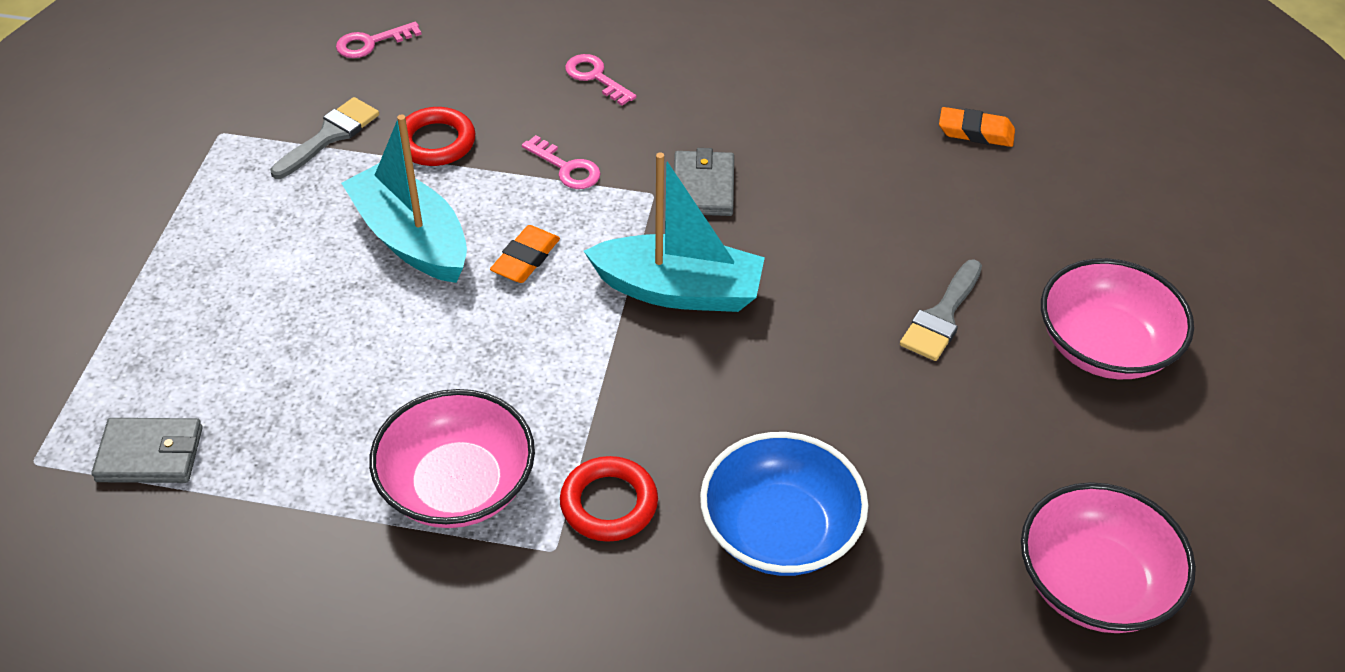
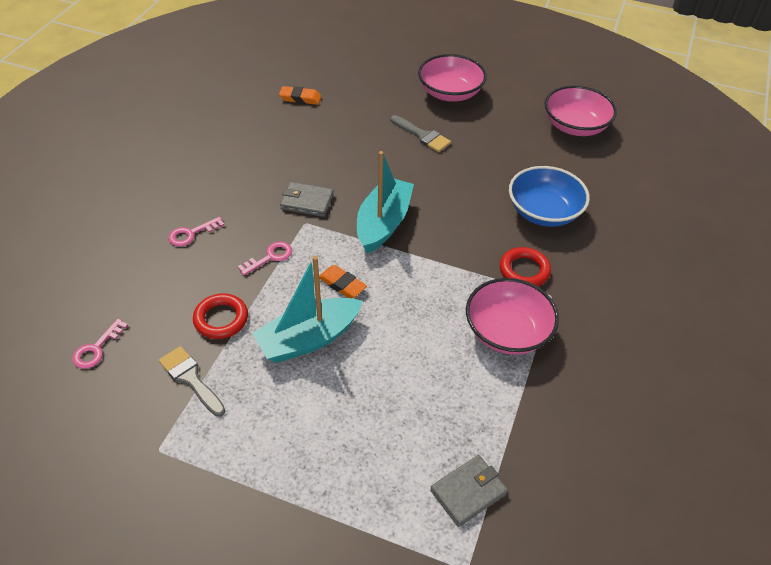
camera: 80 degrees left, 0 degrees up
grey wallet [92,418,203,483] -> grey wallet turned 45 degrees clockwise [430,455,508,527]
pink key [336,22,422,58] -> pink key turned 45 degrees clockwise [72,319,128,369]
orange eraser [939,107,1015,147] -> orange eraser turned 75 degrees clockwise [279,86,321,105]

